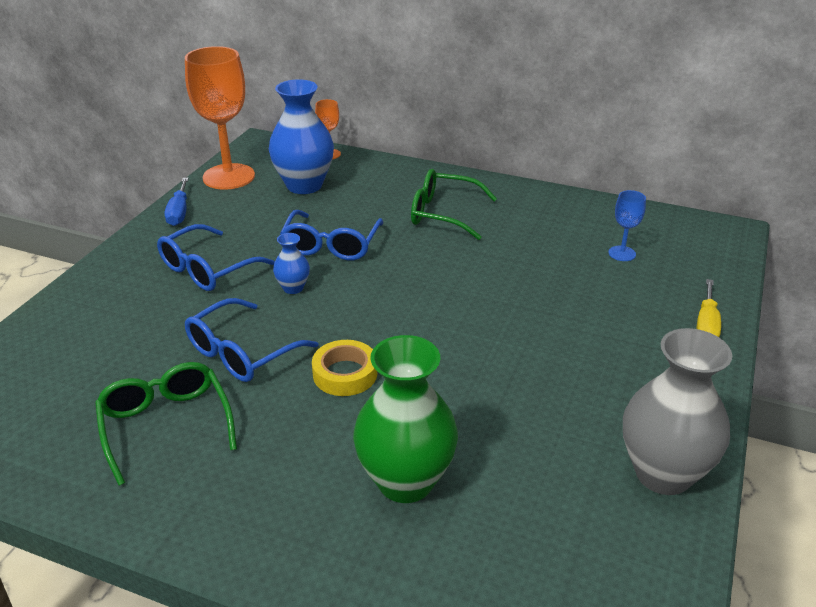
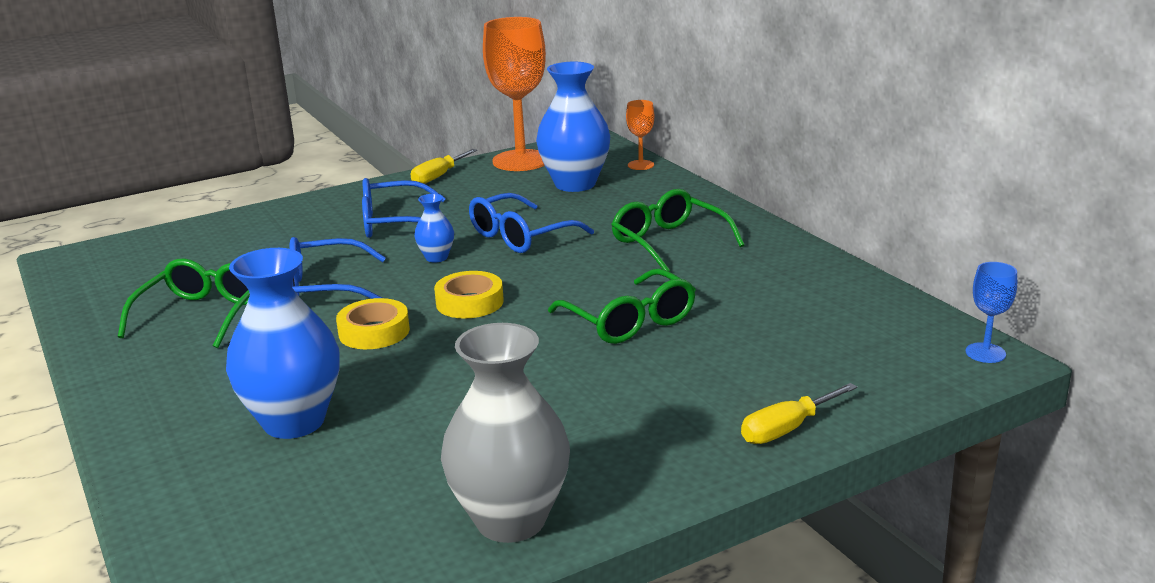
camera: 40 degrees right, 10 degrees down
blue screwdriver [165,178,188,226] -> yellow screwdriver [411,149,477,184]
green vase [353,335,458,503] -> blue vase [226,248,340,439]
blue goblet [608,190,646,261] -> blue goblet moved to [966,262,1017,363]
none -> yellow tape [434,271,504,319]
none -> green glasses [548,268,696,344]

